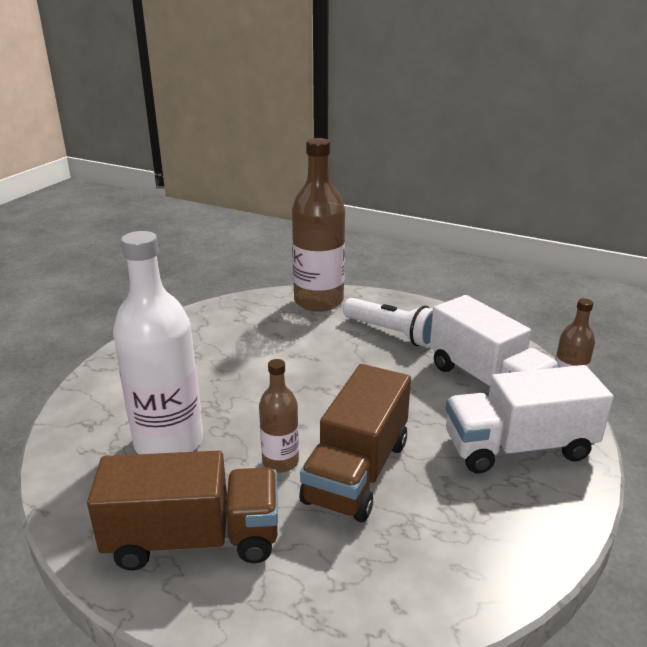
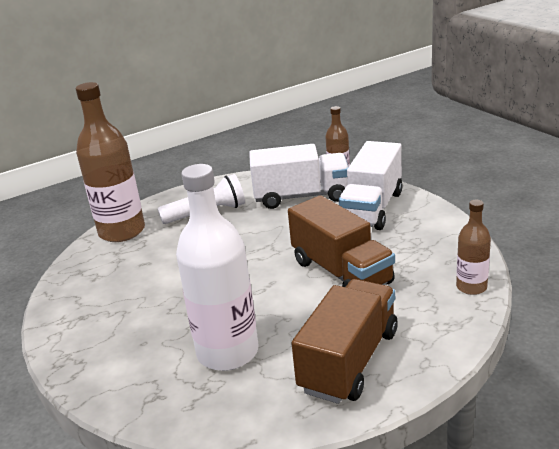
camera: 55 degrees left, 0 degrees up
brown bottle [259,359,299,473] -> brown bottle moved to [456,200,491,295]

